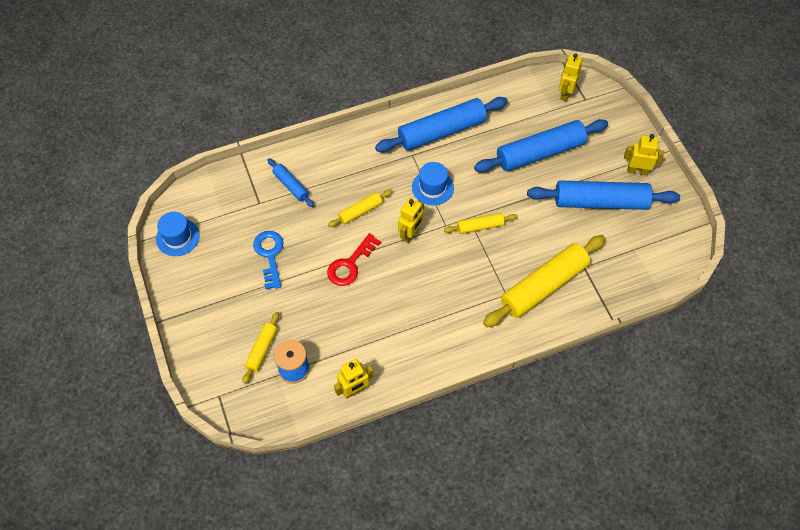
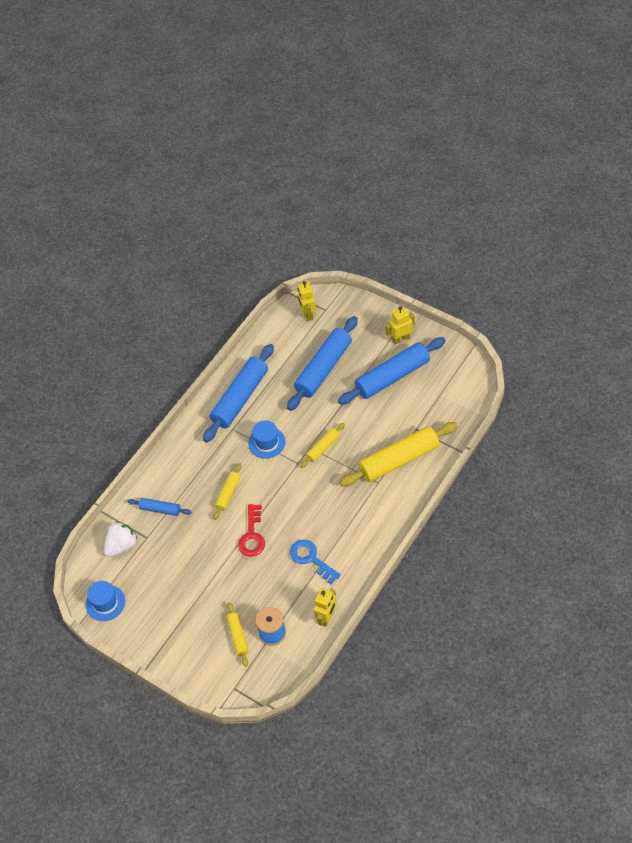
camera: 30 degrees left, 5 degrees down
blue key [253,231,284,289] -> blue key moved to [290,540,341,584]
yellow robot [398,198,424,243] -> none
yellow rolling pin [483,235,606,327] -> yellow rolling pin turned 45 degrees clockwise [339,422,458,487]
none -> white strawberry [104,522,138,557]

